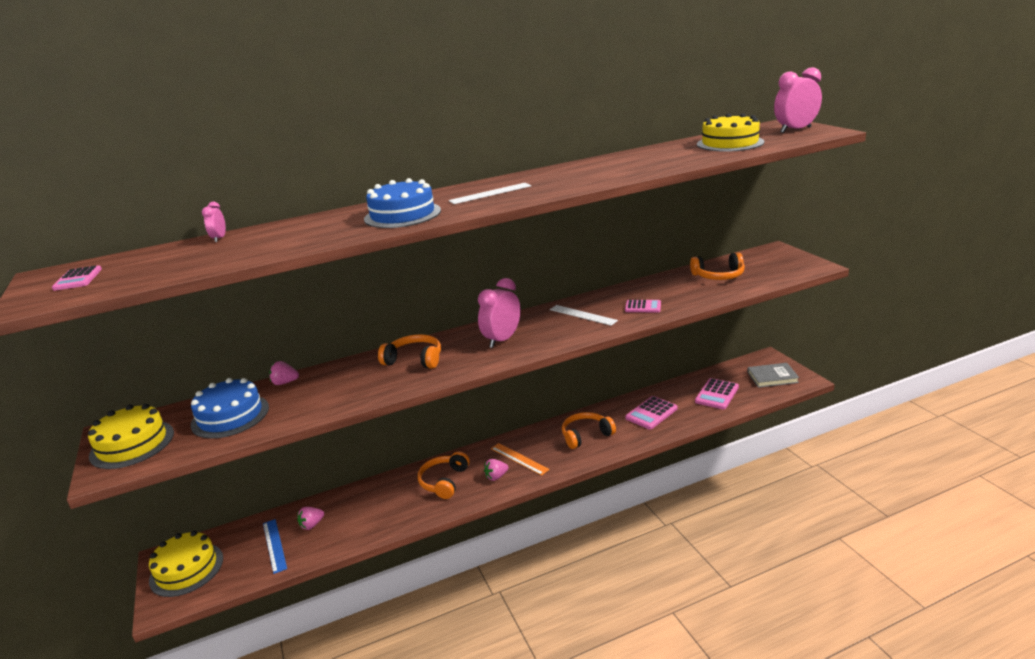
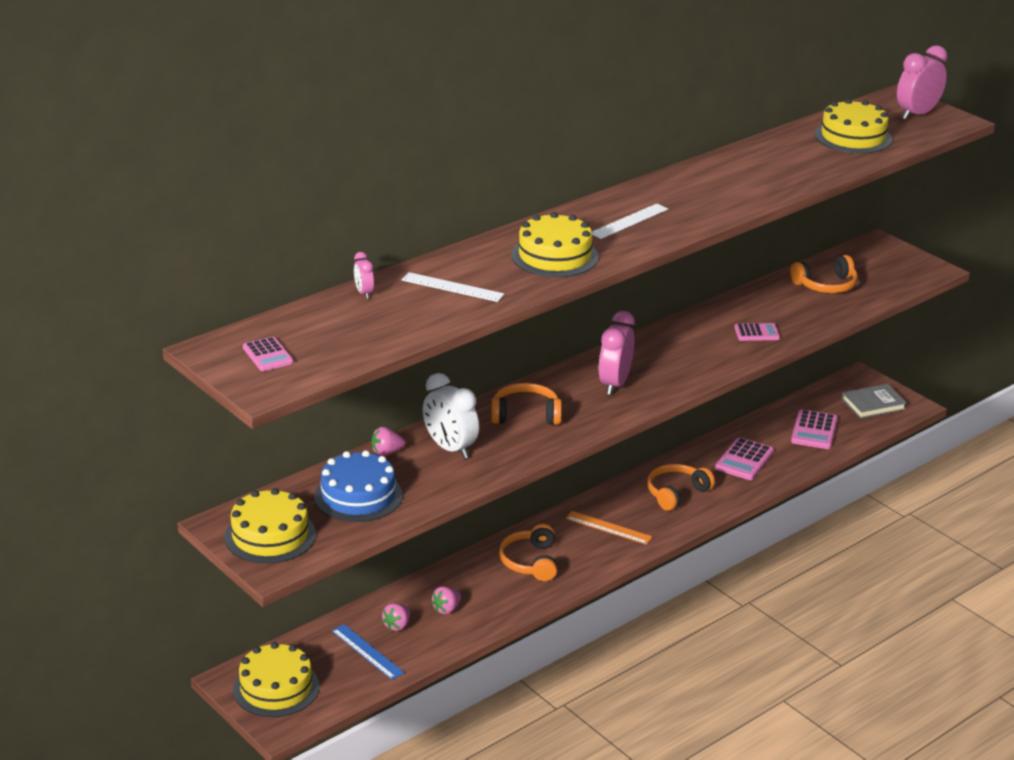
camera: 20 degrees left, 5 degrees up
blue cake [364,178,441,228] -> yellow cake [511,212,599,277]
pink strawberry [484,459,509,481] -> pink strawberry moved to [431,587,461,614]
white ruler [550,305,618,326] -> white ruler moved to [402,272,504,302]
none -> white clock [422,373,479,459]

